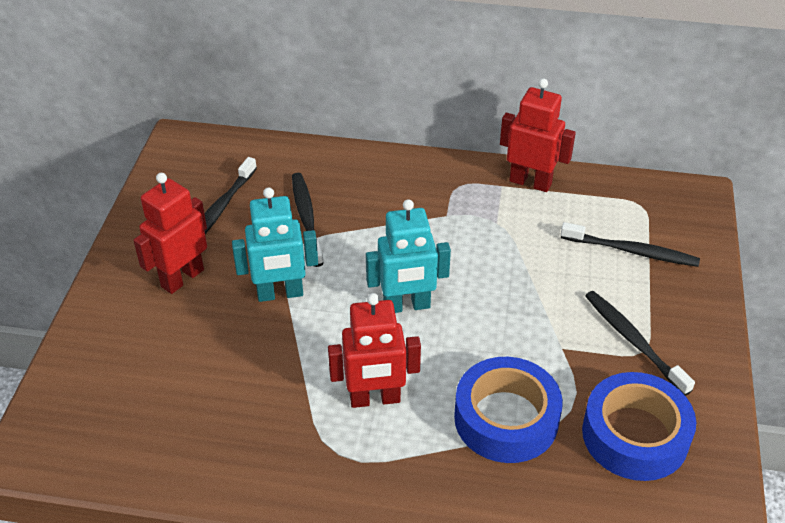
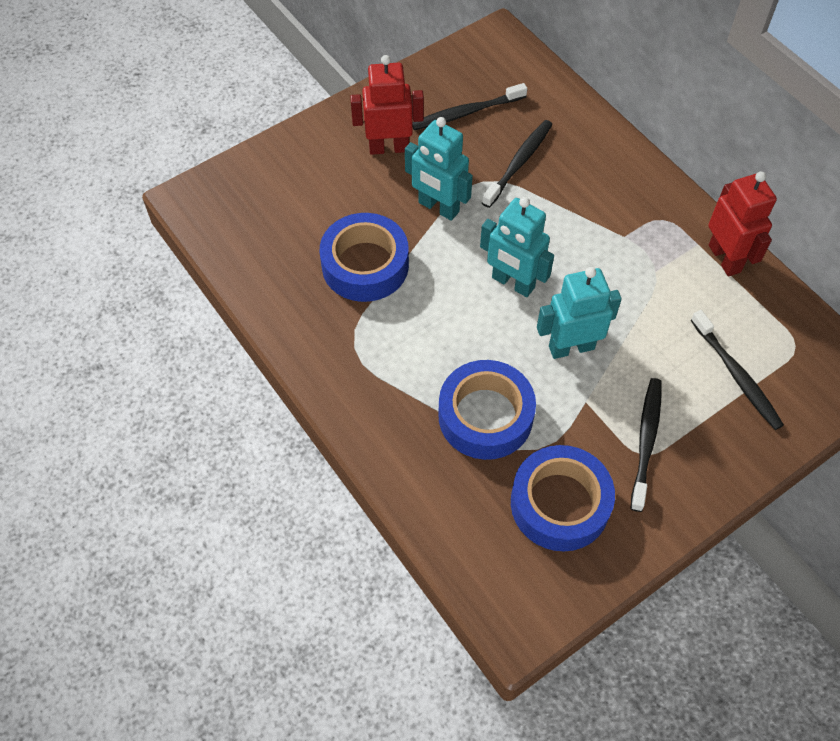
camera: 45 degrees right, 15 degrees up
red robot [328,293,421,408] -> none
none -> blue tape [320,213,409,302]
none -> turquoise robot [537,267,622,359]

